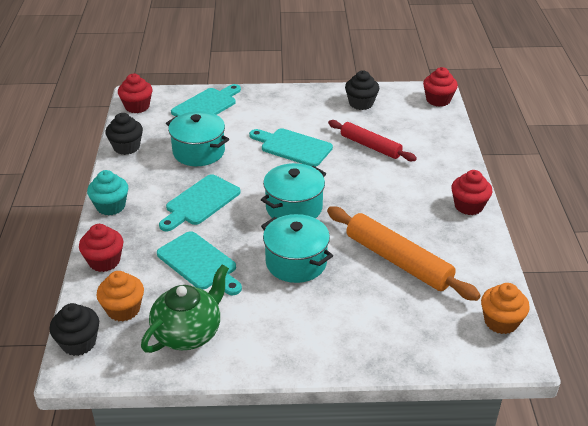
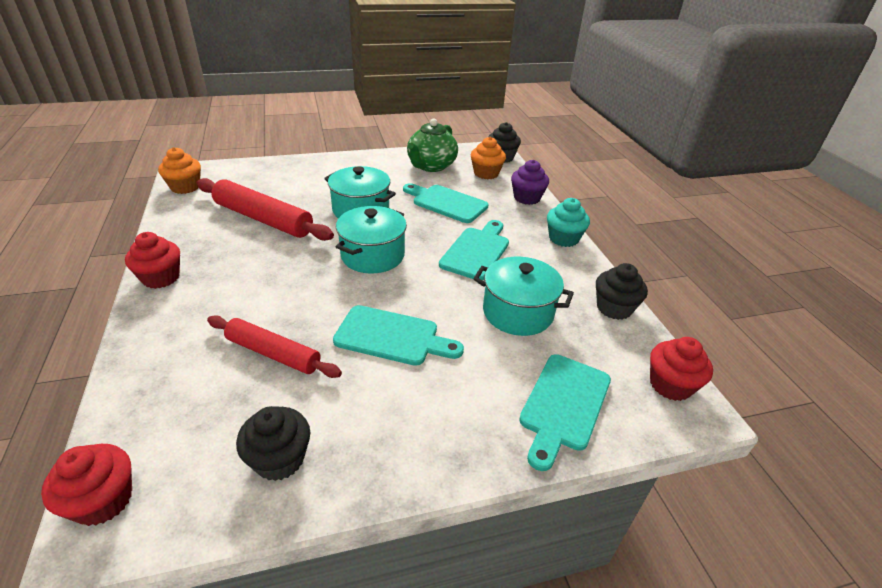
camera: 165 degrees right, 0 degrees up
red cupcake [79,224,123,272] -> purple cupcake [511,160,549,205]
orange rolling pin [327,206,481,301] -> red rolling pin [197,178,334,241]

